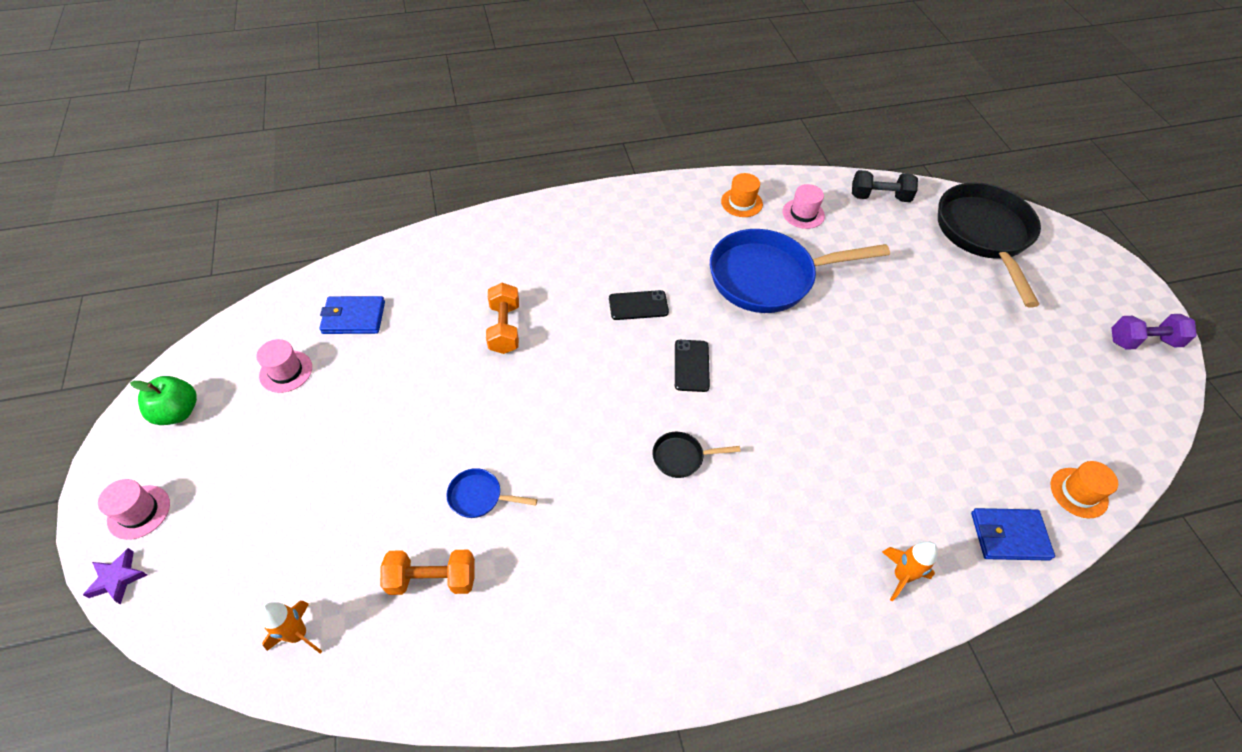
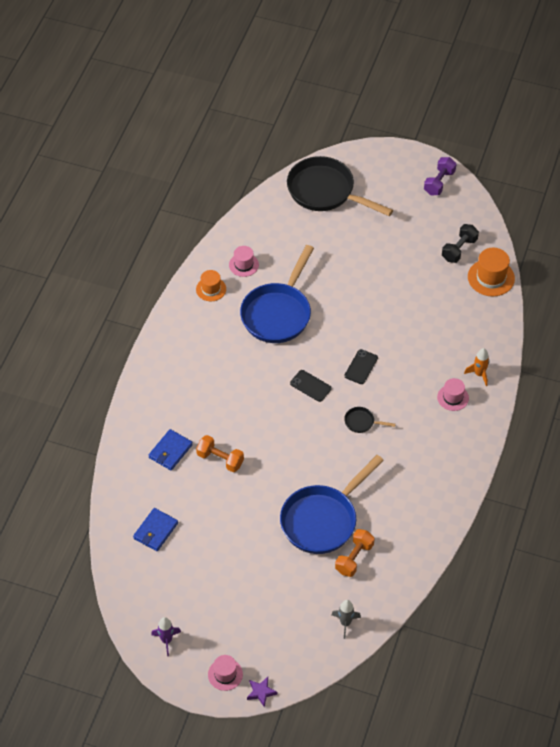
camera: 55 degrees left, 0 degrees up
green apple [130,376,197,425] -> purple rocket [151,617,181,656]
pink hat [256,339,312,393] -> pink hat moved to [437,378,469,411]
orange rocket [259,601,322,653] -> grey rocket [332,600,361,639]
blue pan [446,468,537,518] -> blue pan [280,455,384,554], size x2.45
black phone [609,290,669,320] -> black phone moved to [345,349,378,384]
black pan [652,432,741,478] -> black pan turned 75 degrees clockwise [344,407,396,433]
black dumbbell [852,170,918,202] -> black dumbbell moved to [442,224,479,263]
blue wallet [971,508,1055,561] -> blue wallet moved to [149,429,193,471]
orange hat [1051,461,1118,518] -> orange hat [468,248,515,296], size x1.56

